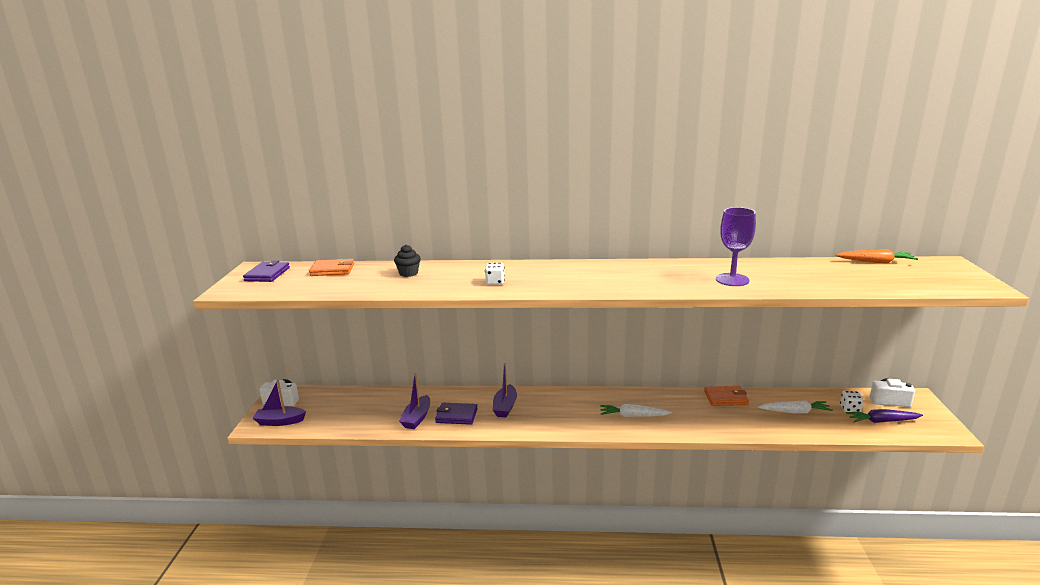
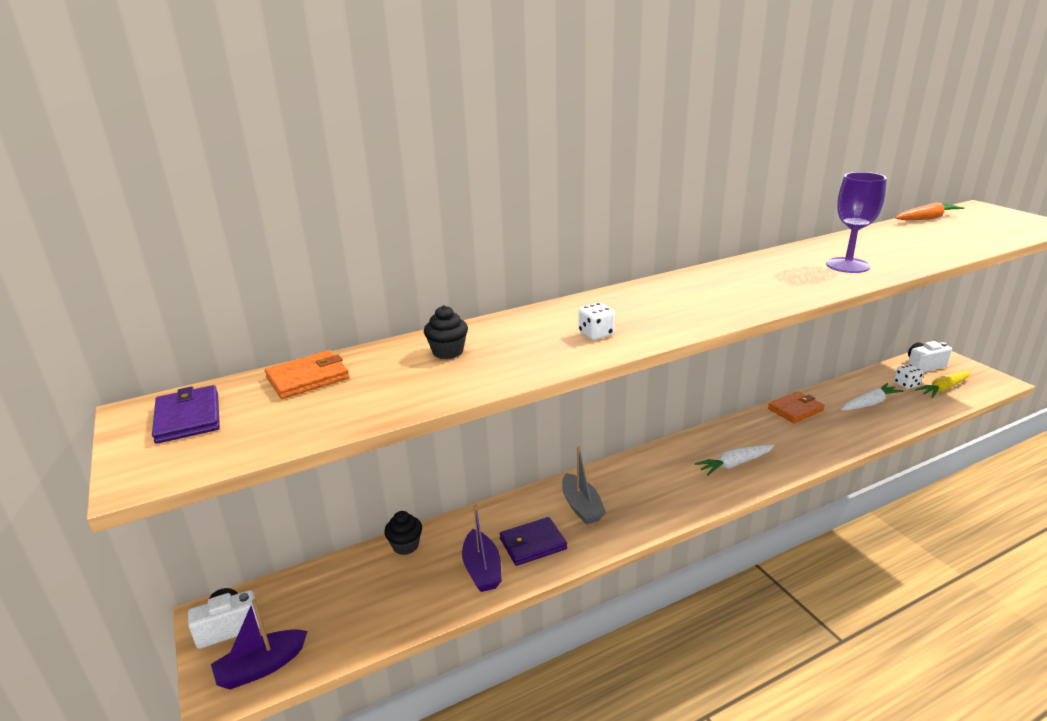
camera: 30 degrees left, 5 degrees up
purple boat [493,363,517,418] -> grey boat [562,446,606,525]
purple carrot [846,409,923,423] -> yellow carrot [915,371,971,398]
none -> black cupcake [384,511,422,555]

